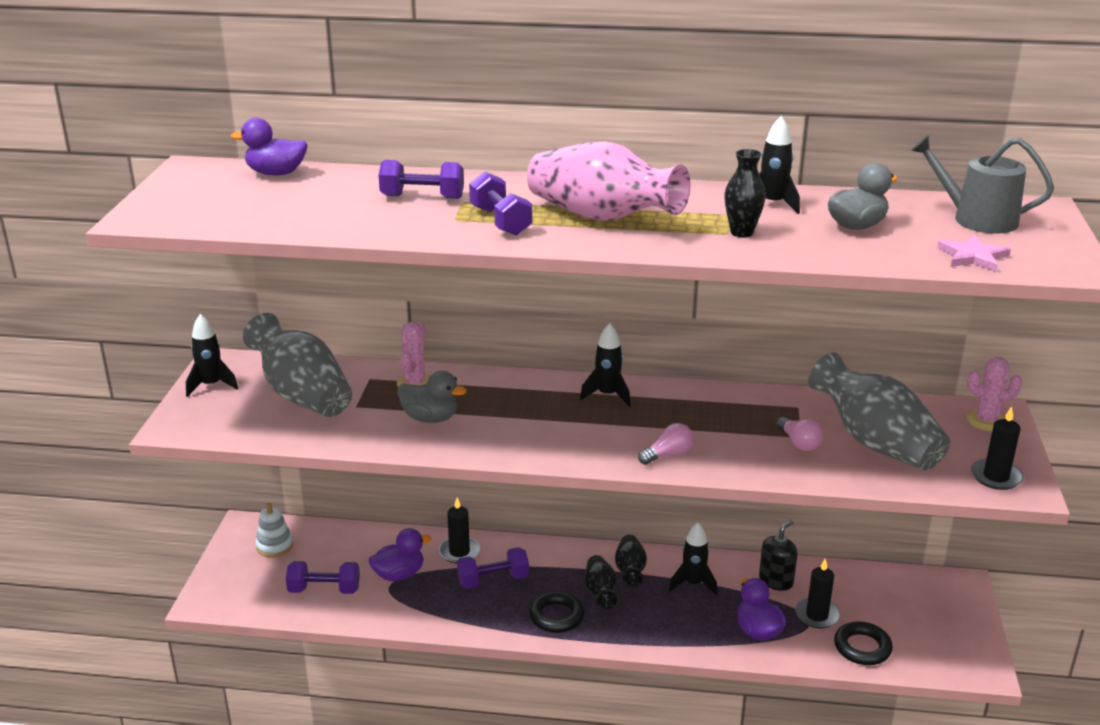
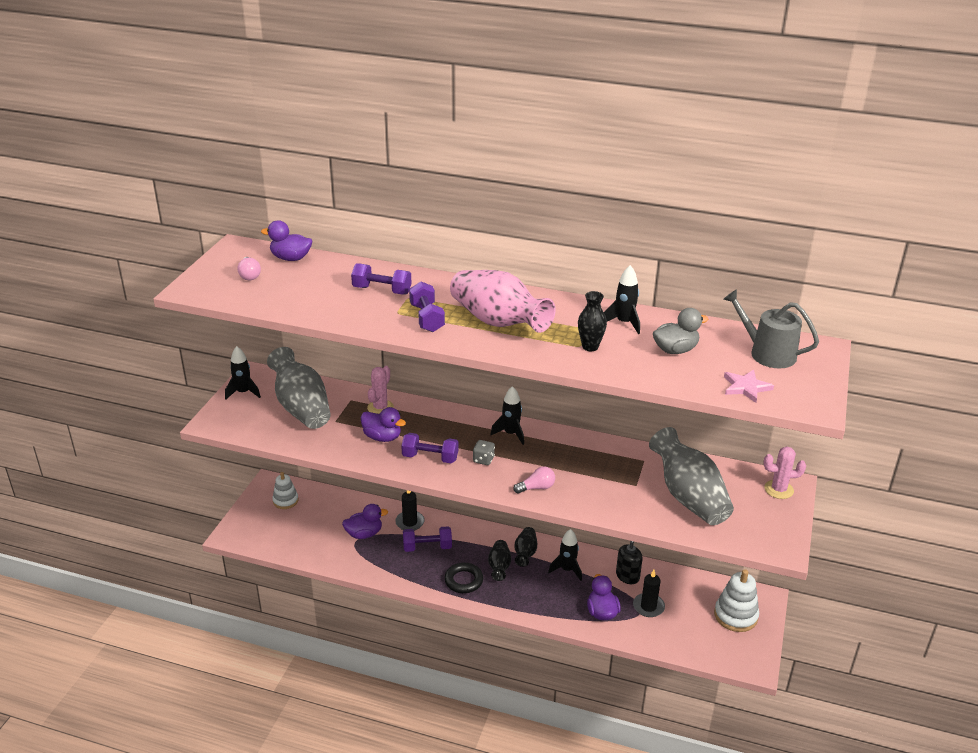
camera: 10 degrees right, 5 degrees up
purple dumbbell [286,561,360,594] -> purple dumbbell moved to [401,433,458,463]
grey duck [397,371,467,423] -> purple duck [361,407,406,442]
pink light bulb [776,417,823,451] -> pink light bulb moved to [237,257,261,280]
black ring [834,621,893,665] -> none
black candle [971,406,1023,490] -> none
none -> grey dice [473,440,495,465]
none -> white stacking toy [714,569,759,632]

